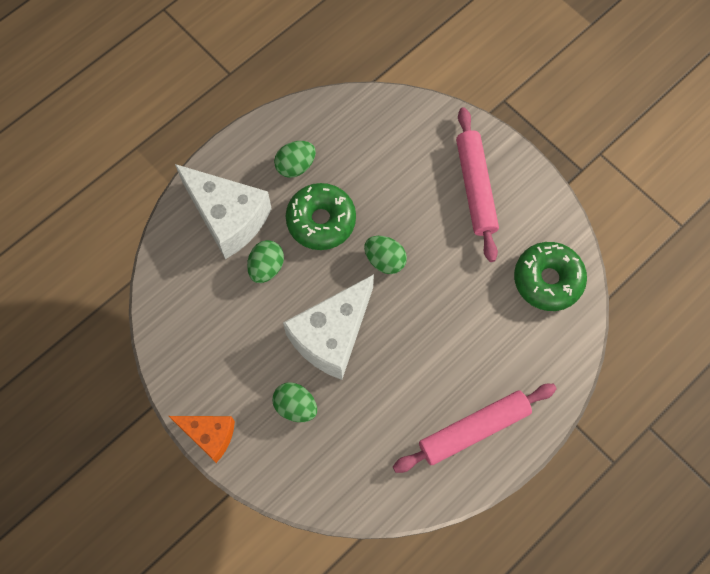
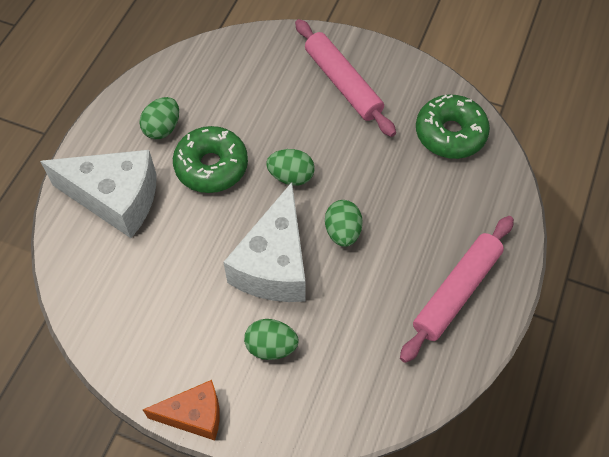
camera: 25 degrees left, 10 degrees down
green egg [247,240,284,283] -> green egg moved to [325,200,363,247]

